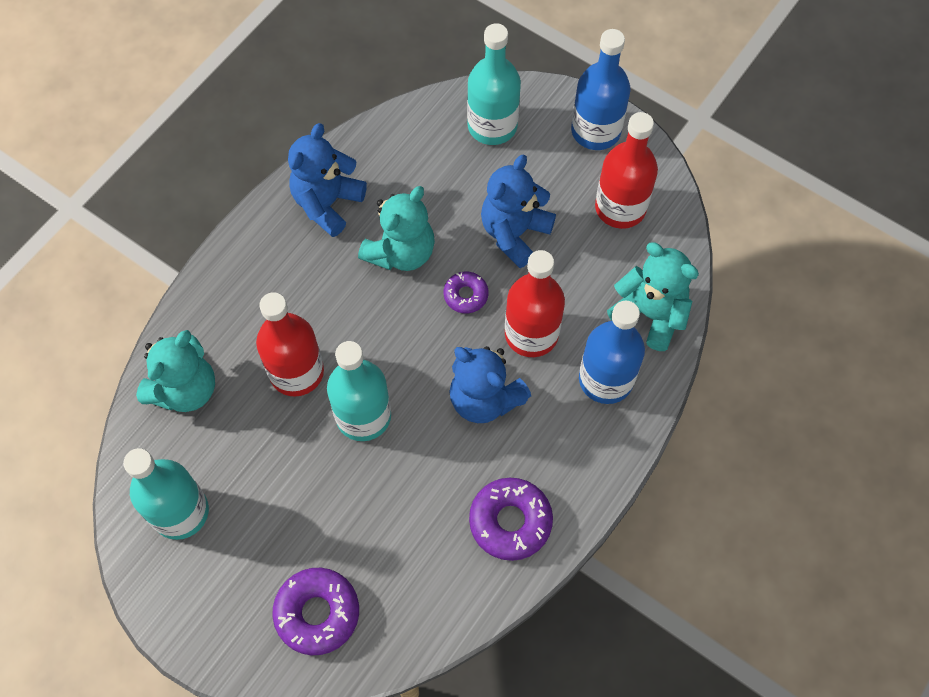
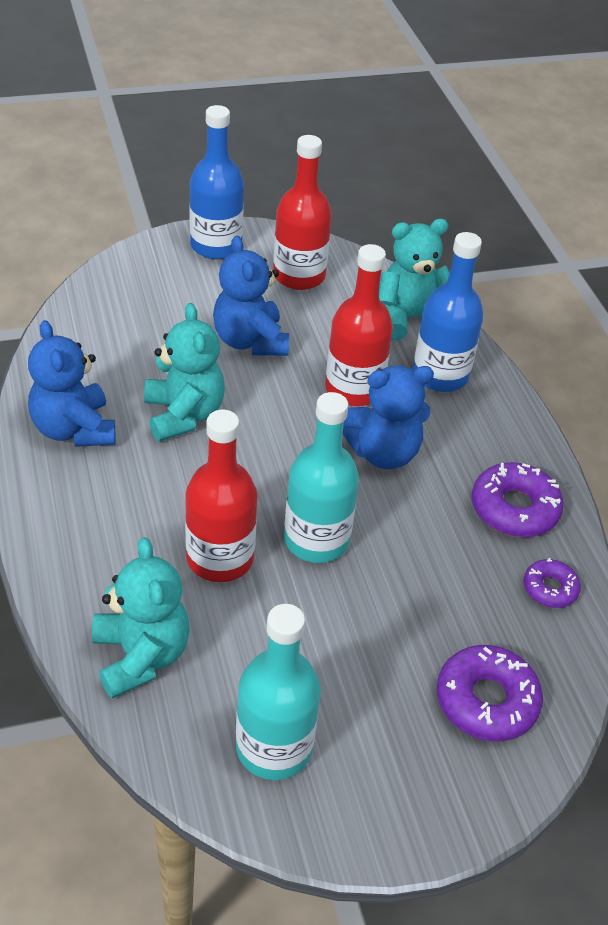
camera: 55 degrees left, 20 degrees down
purple donut [444,272,488,313] -> purple donut moved to [523,558,581,608]
turquoise bottle [467,23,521,145] -> none

